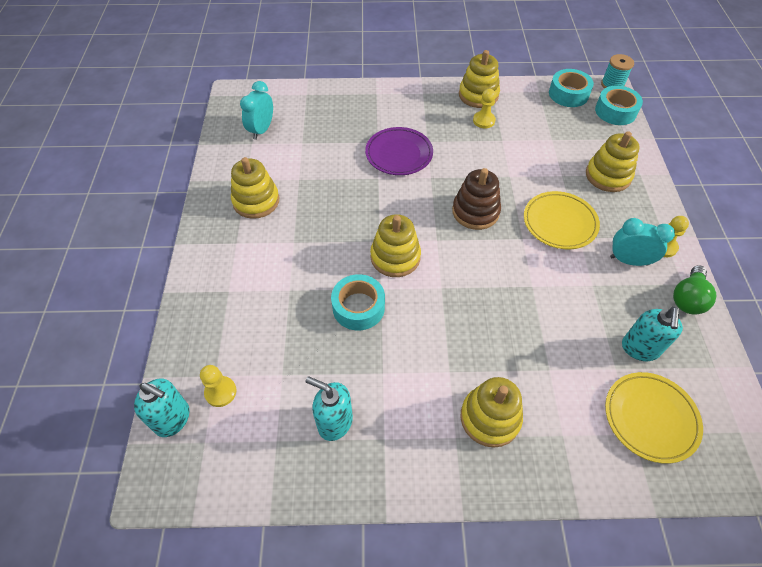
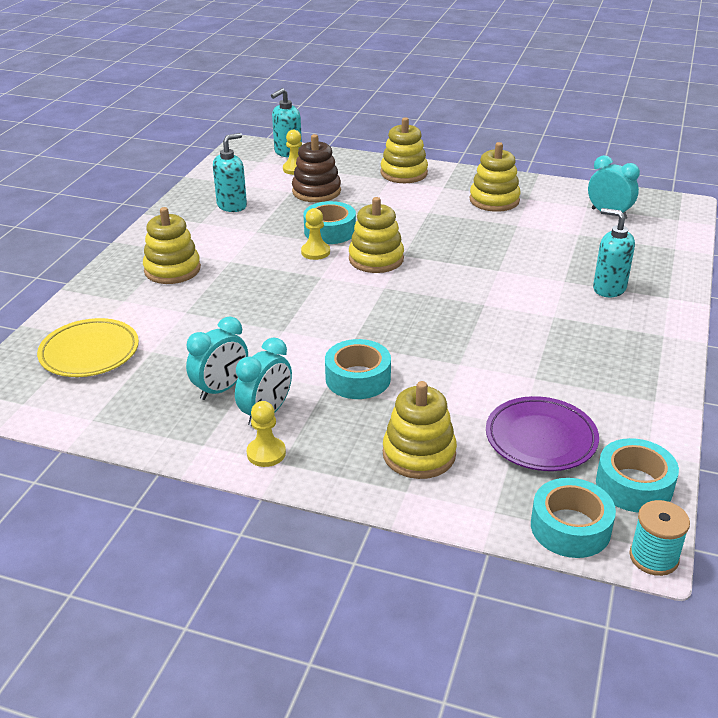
camera: 110 degrees right, 20 degrees down
purple plate [365,127,433,175] -> purple plate moved to [486,396,599,471]
brown stacking toy [452,168,501,230] -> brown stacking toy moved to [292,134,341,202]
yellow stacking toy [459,50,500,108] -> yellow stacking toy moved to [380,117,428,183]
yellow pawn [473,89,496,128] -> yellow pawn moved to [301,208,330,260]
yellow plate [524,191,600,249] -> turquoise tape [325,339,391,399]
turquoise soap dispenser [622,306,683,361] -> turquoise soap dispenser moved to [593,208,635,297]
green light bulb [673,265,716,314] -> none
none -> turquoise clock [186,317,248,400]

